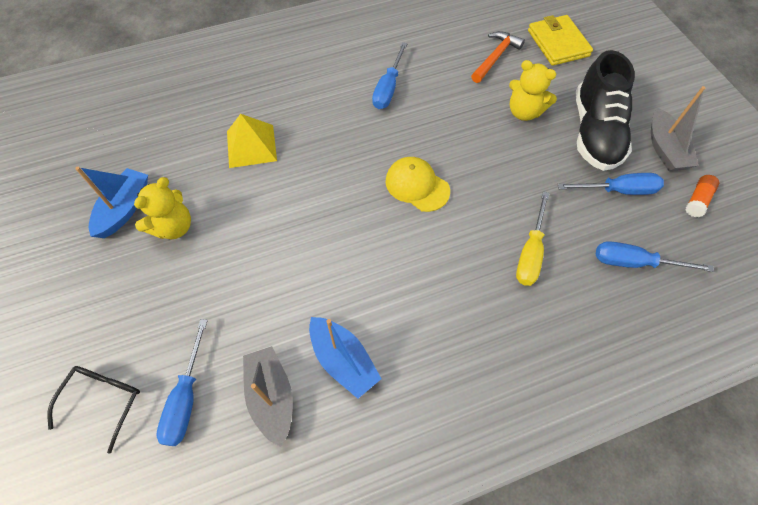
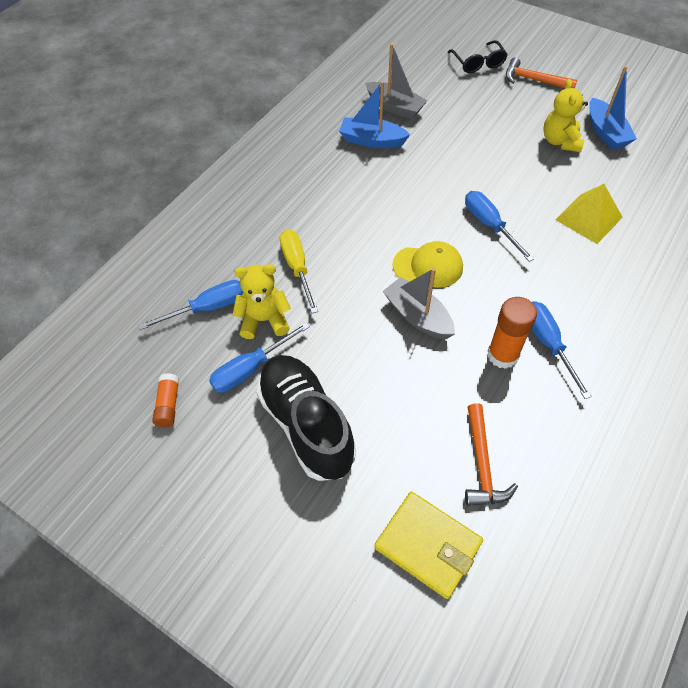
camera: 145 degrees right, 5 degrees down
blue screwdriver [156,319,208,446] -> blue screwdriver moved to [465,191,534,262]
yellow teddy bear [509,60,557,121] -> yellow teddy bear moved to [233,264,291,339]
grey boat [651,86,705,171] -> grey boat moved to [383,268,455,339]
none -> orange glue stick [488,297,537,369]
none -> orange hammer [506,57,577,88]

